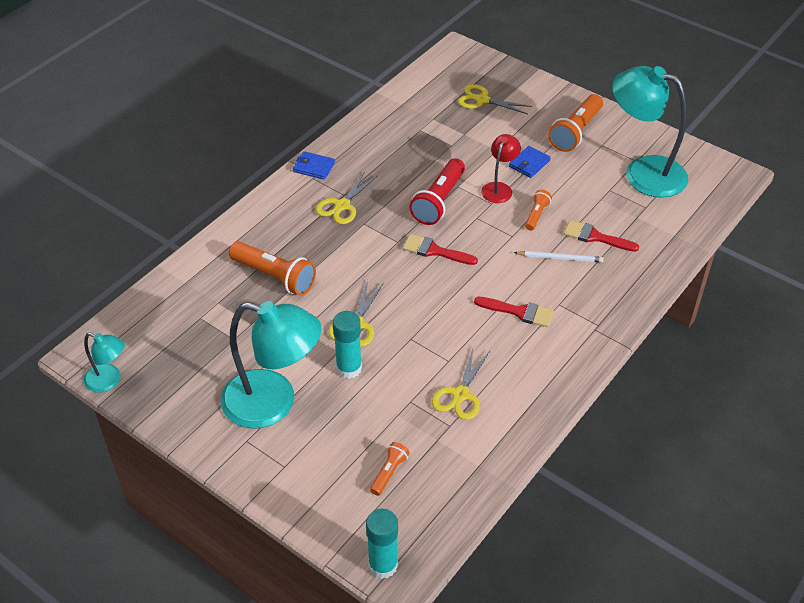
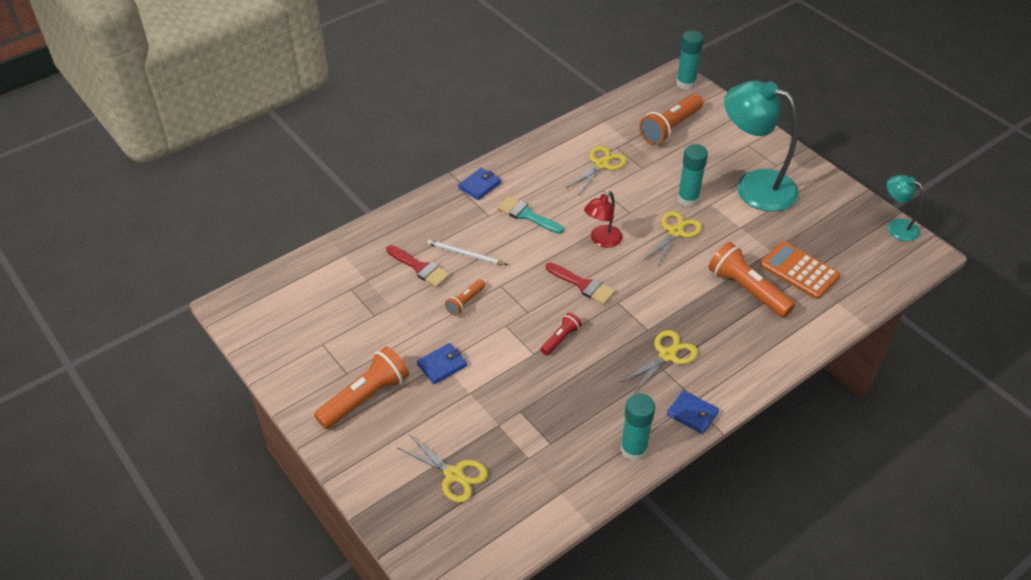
camera: 165 degrees left, 0 degrees up
orange flashlight [370,442,410,496] -> orange flashlight [639,94,703,145], size x1.91
red flashlight [409,158,465,225] -> red flashlight [541,313,582,355], size x0.52
red brush [474,297,554,327] -> turquoise brush [497,196,564,234]
red lamp [481,134,521,203] -> red lamp moved to [584,191,622,248]
turquoise lamp [612,66,688,198] -> none
none -> blue wallet [458,168,501,200]
none -> turquoise glue stick [621,393,655,461]
none -> orange calculator [760,241,841,299]

